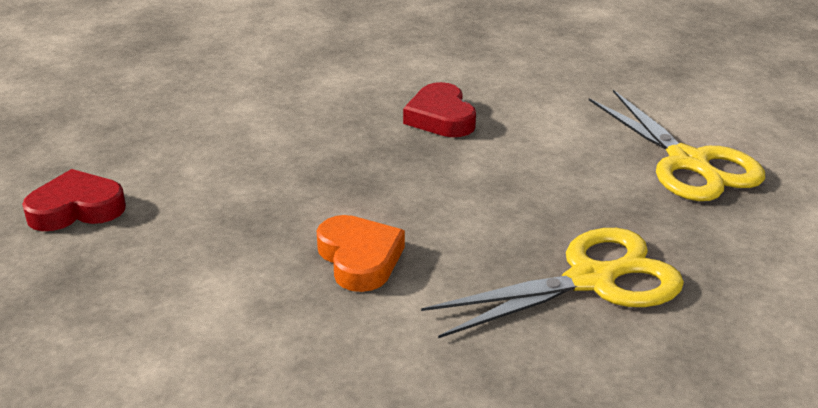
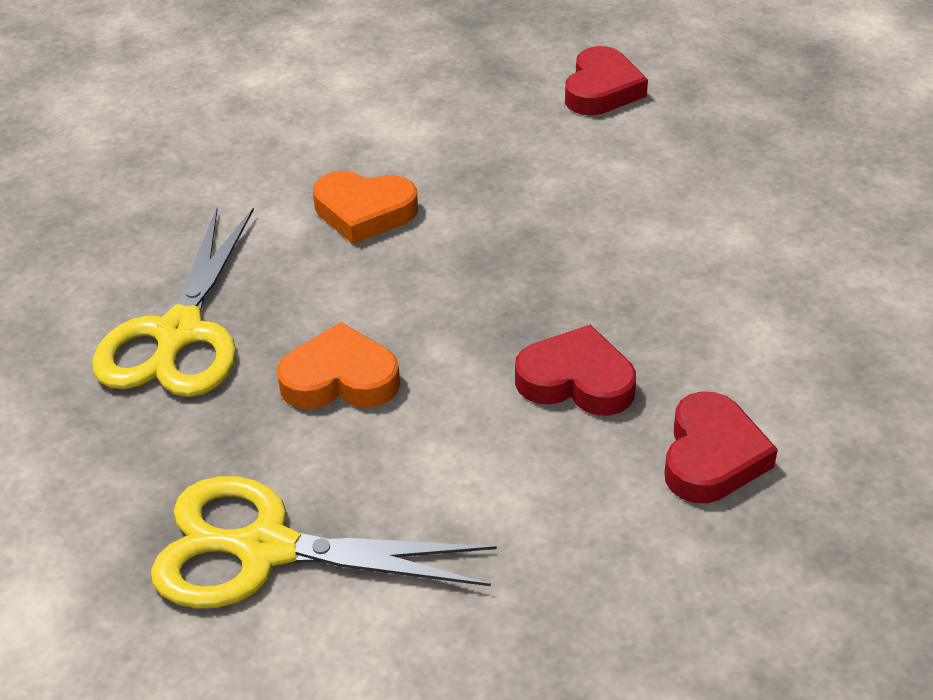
camera: 125 degrees right, 10 degrees up
none -> orange heart [277,322,400,409]
none -> red heart [664,391,778,503]

